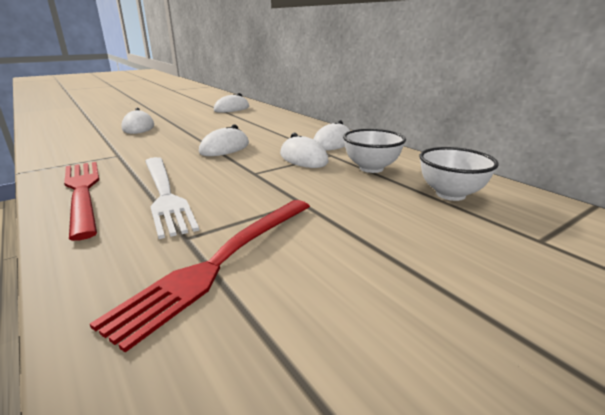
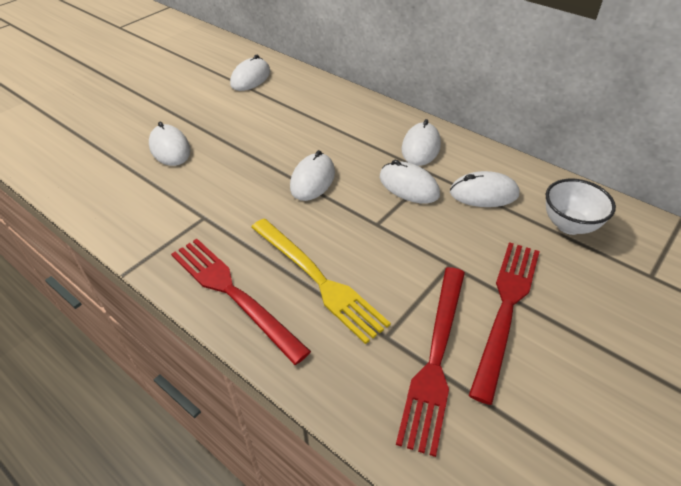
camera: 15 degrees left, 20 degrees up
white fork [145,157,199,239] -> yellow fork [251,219,391,344]
white bowl [343,129,406,173] -> white mouse [450,171,519,207]
none -> red fork [469,242,540,405]

